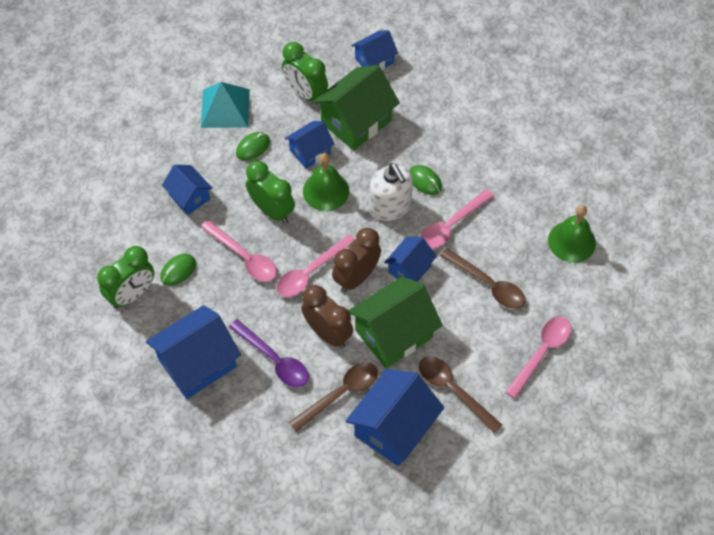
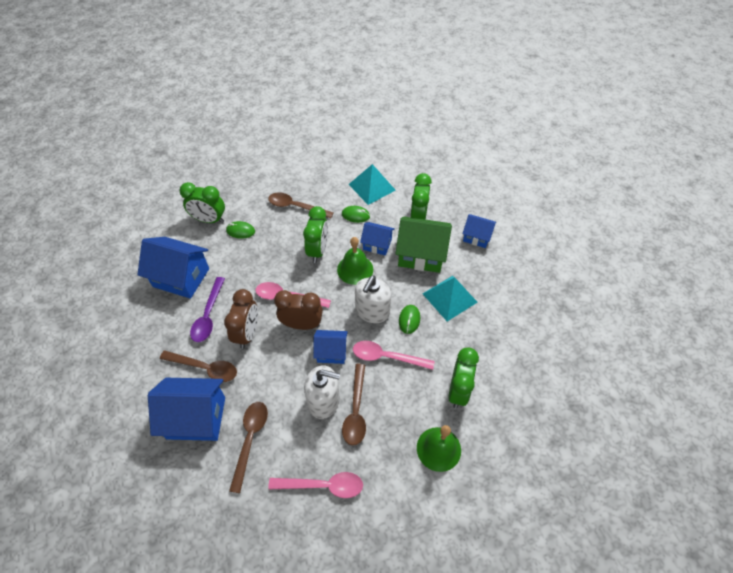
camera: 55 degrees right, 5 degrees down
blue house [162,165,213,215] -> brown spoon [268,192,334,218]
pink spoon [201,220,277,282] -> none
green house [348,276,443,368] -> none
none -> white soap dispenser [304,365,340,419]
none -> turquoise pyramid [423,276,478,321]
none -> green clock [448,348,479,408]

